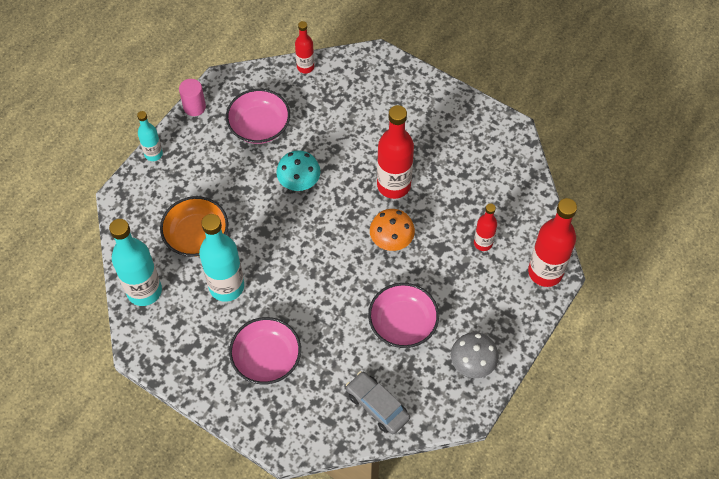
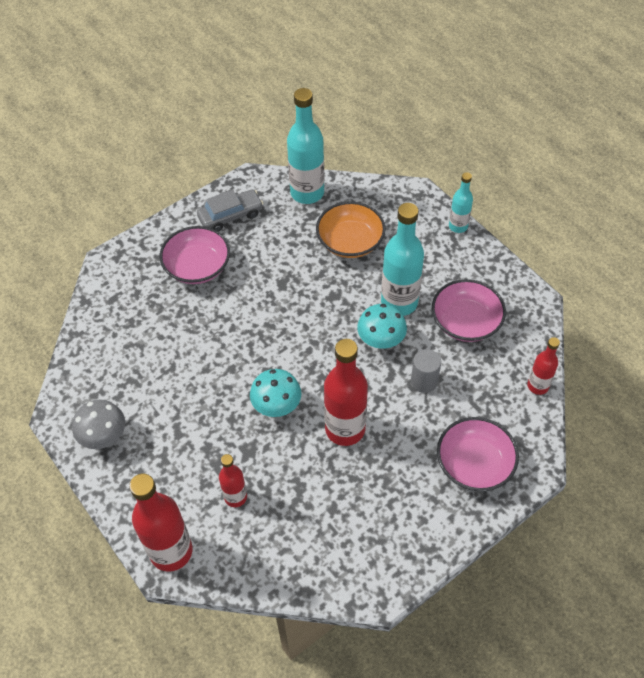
camera: 110 degrees right, 5 degrees down
pink cylinder [179,79,206,116] -> none
turquoise bottle [199,214,244,302] -> turquoise bottle moved to [381,203,424,316]
grey car [346,371,410,434] -> grey car moved to [197,189,263,232]
pink bowl [368,283,439,348] -> pink bowl moved to [437,417,519,491]
orange mushroom [370,209,415,251] -> turquoise mushroom [250,369,301,417]
none -> grey cylinder [411,349,441,393]

